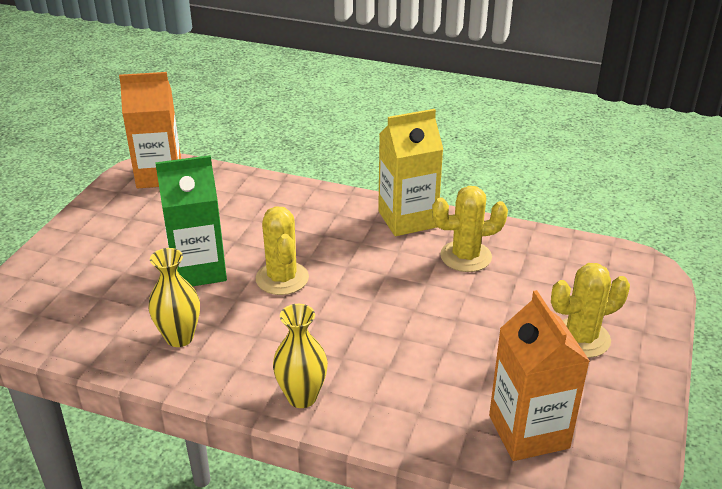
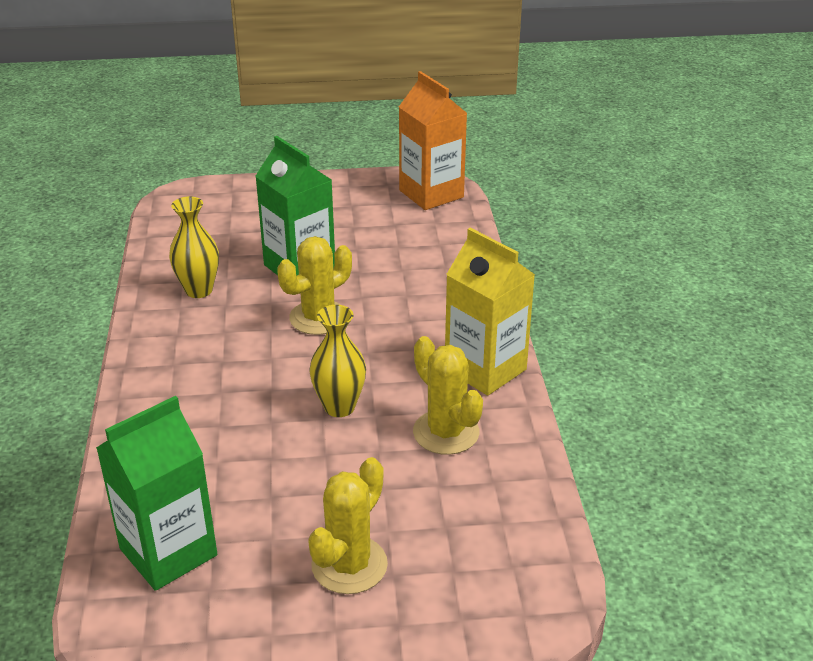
camera: 65 degrees right, 0 degrees up
yellow vase [273,304,328,408] -> yellow vase moved to [310,305,366,417]
orange carton [489,290,590,461] -> green carton [96,396,217,591]
yellow cactus [551,263,630,358] -> yellow cactus turned 75 degrees clockwise [308,457,388,594]

